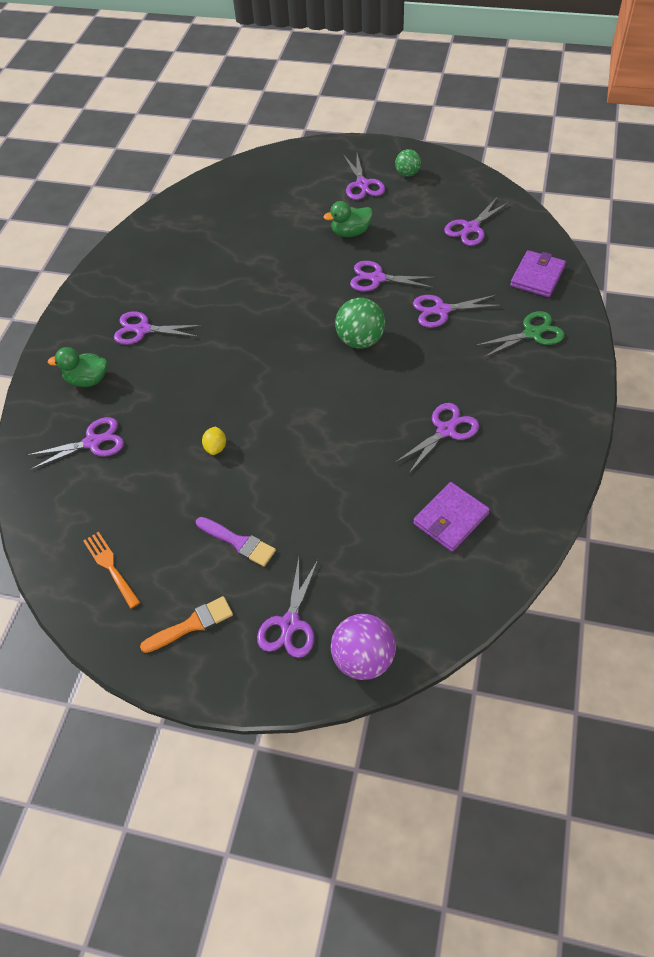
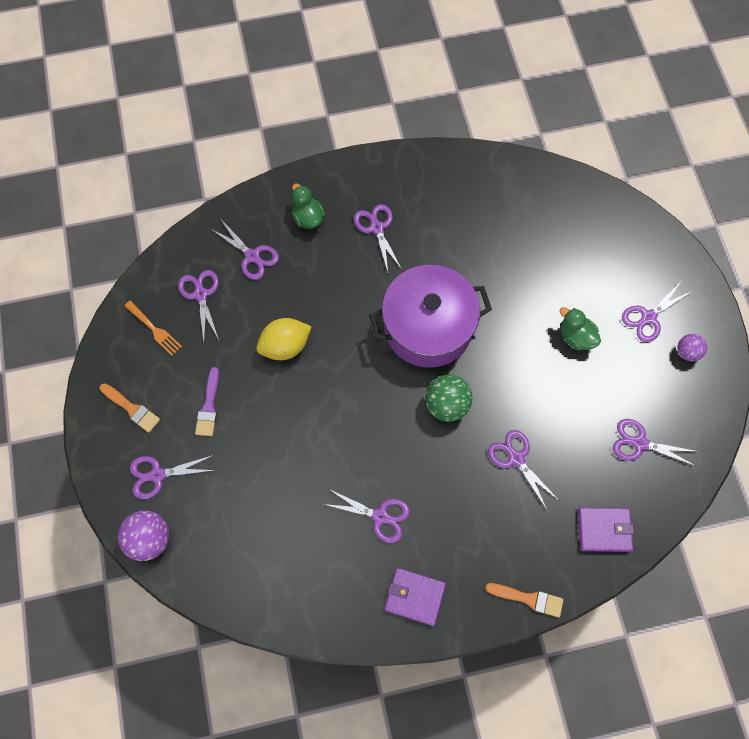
camera: 60 degrees right, 15 degrees up
orange fork [83,532,140,609] -> orange fork turned 105 degrees clockwise [124,301,182,356]
yellow lemon [202,427,226,455] -> yellow lemon [256,318,312,360], size x2.01
purple scissors [350,261,435,292] -> purple scissors moved to [178,270,219,341]
green ball [395,149,421,177] -> purple ball [678,334,707,361]
purple wallet [413,482,490,552] -> purple wallet moved to [384,568,446,626]
green scissors [475,311,565,358] -> none
none -> purple pot [369,265,492,368]
none -> orange brush [485,583,563,617]

